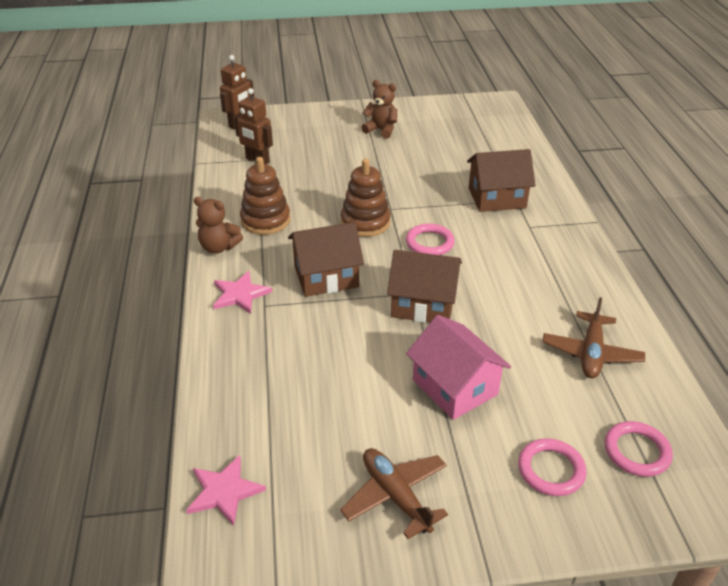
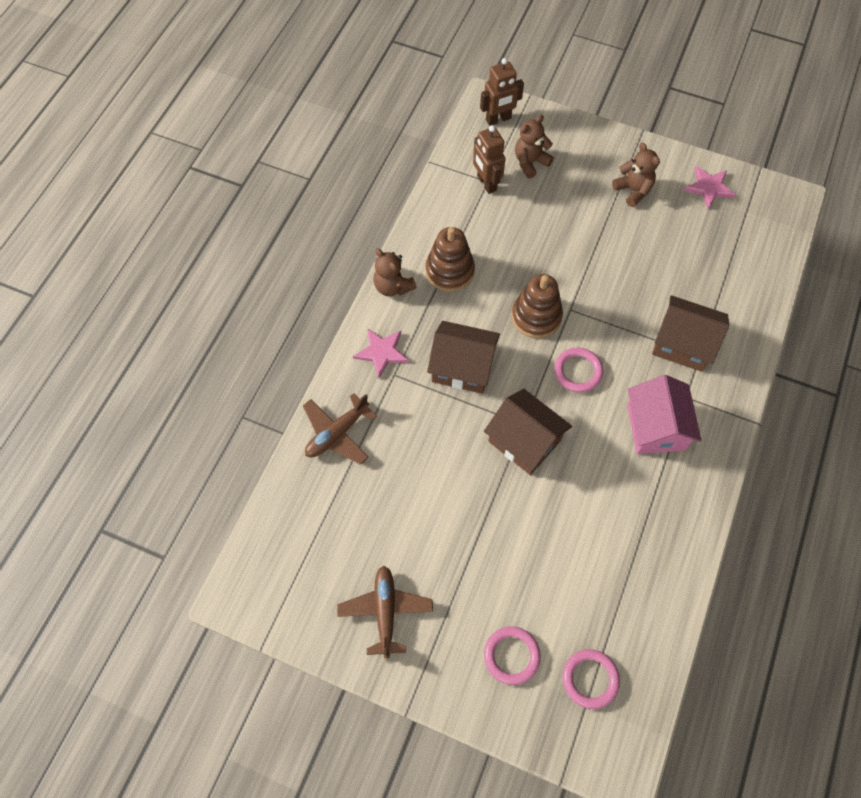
camera: 30 degrees right, 25 degrees up
pink star [186,455,266,526] -> pink star moved to [684,166,736,209]
pink house [406,315,511,420] -> pink house moved to [627,375,702,454]
brown plane [542,297,645,378] -> brown plane moved to [303,393,377,465]
none -> brown teddy bear [515,115,554,179]

